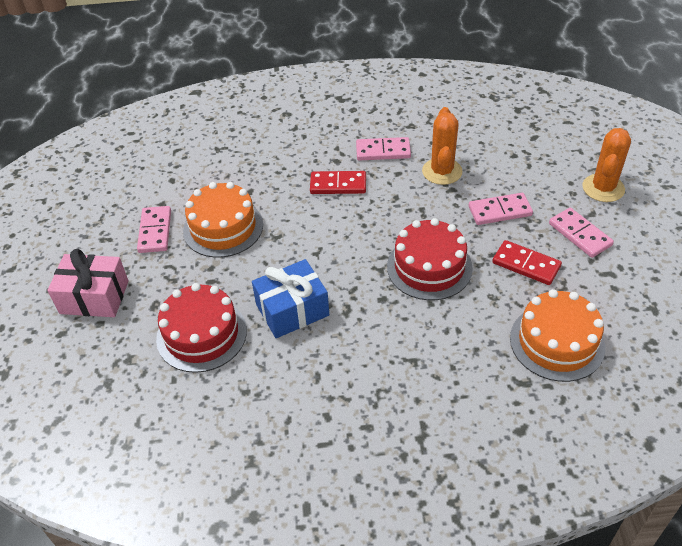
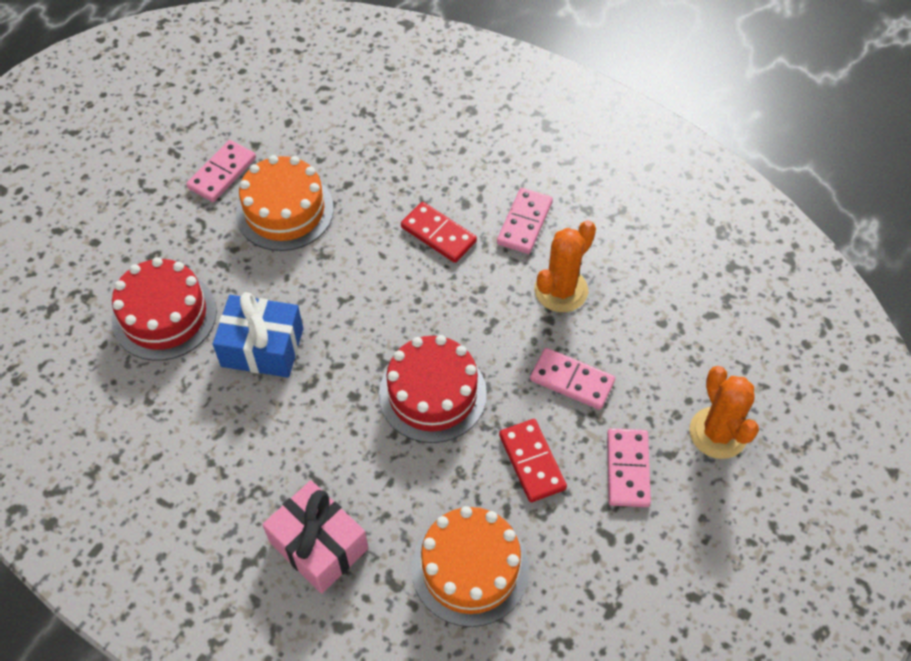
camera: 35 degrees right, 10 degrees up
pink gift [48,249,129,317] -> pink gift moved to [262,480,368,594]
pink domino [356,137,411,160] -> pink domino turned 75 degrees clockwise [497,188,553,254]
orange cactus [582,128,631,202] -> orange cactus turned 75 degrees counterclockwise [690,366,759,459]

